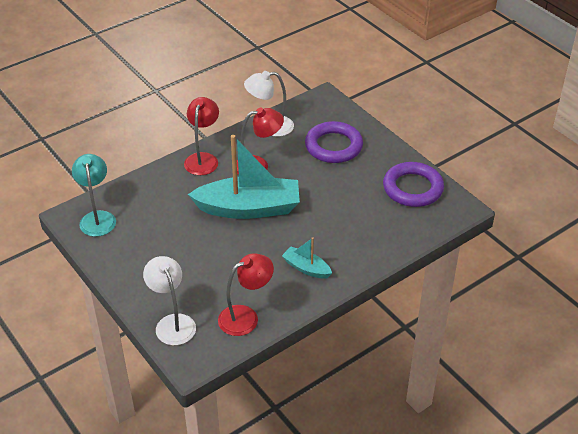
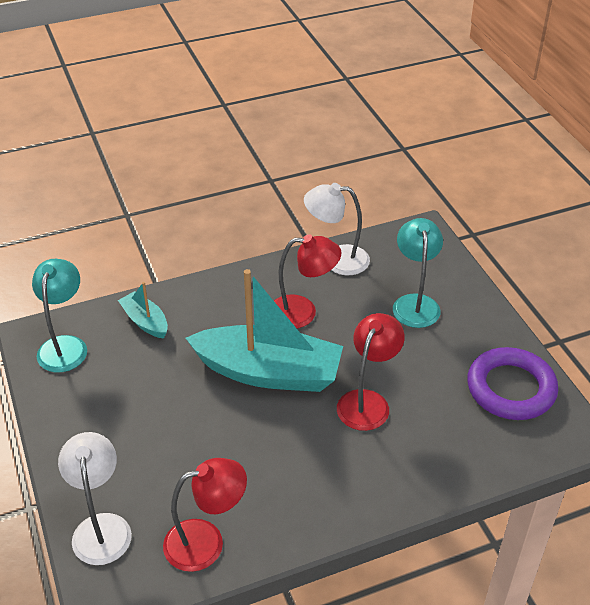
camera: 15 degrees right, 0 degrees up
red lamp [184,97,219,175] -> red lamp moved to [337,313,405,431]
turquoise boat [282,237,332,279] -> turquoise boat moved to [118,282,168,339]
purple ring [305,121,363,163] -> turquoise lamp [393,218,443,328]

